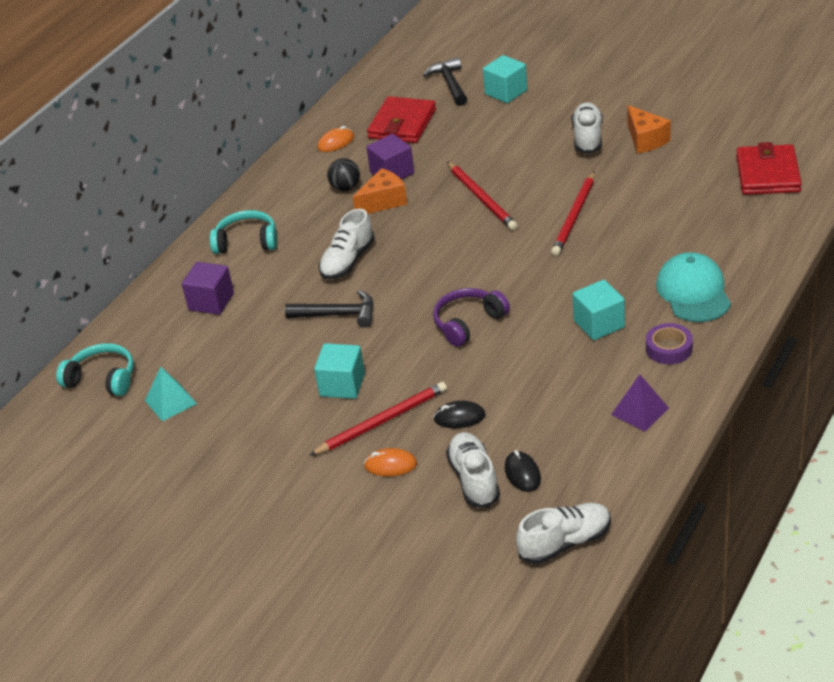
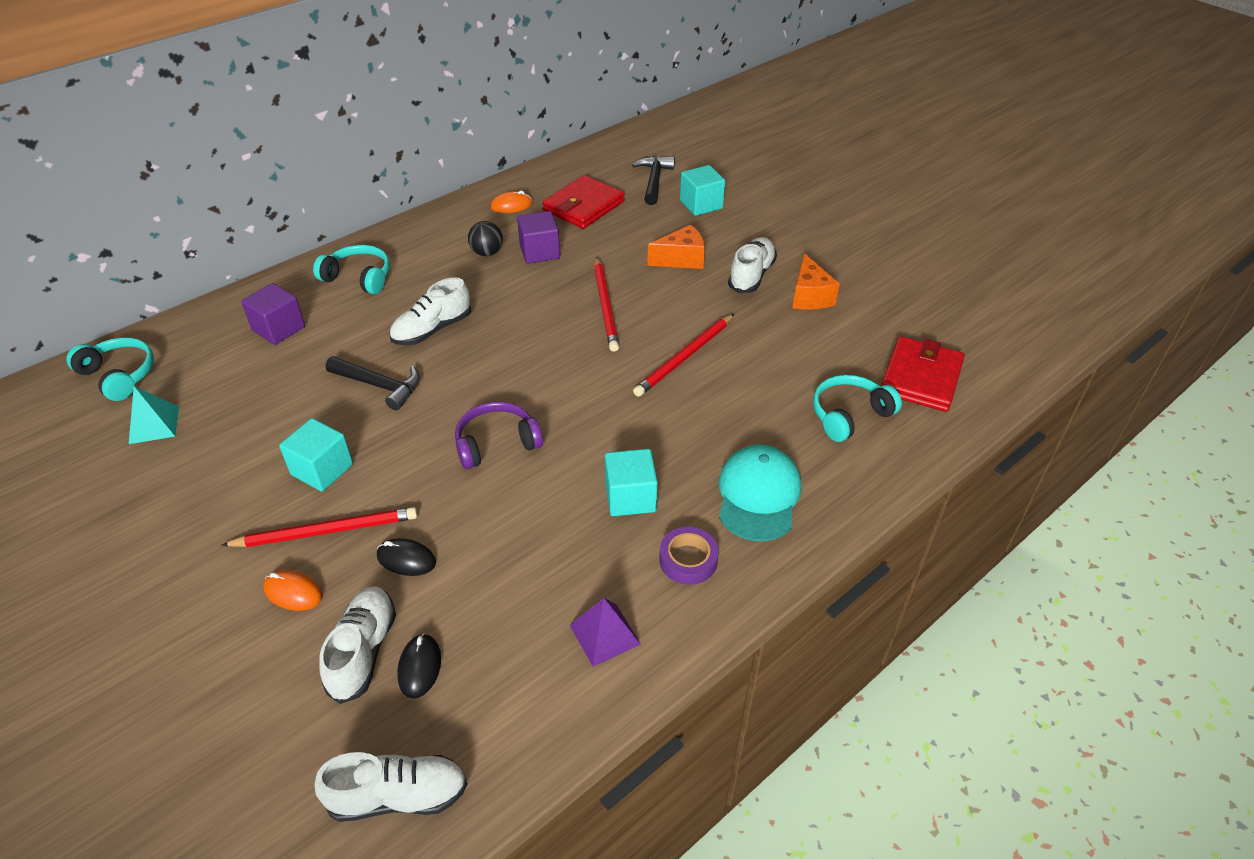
camera: 15 degrees right, 5 degrees up
orange cheese [353,168,407,214] -> orange cheese moved to [647,225,705,269]
none -> turquoise headphones [813,375,902,442]

